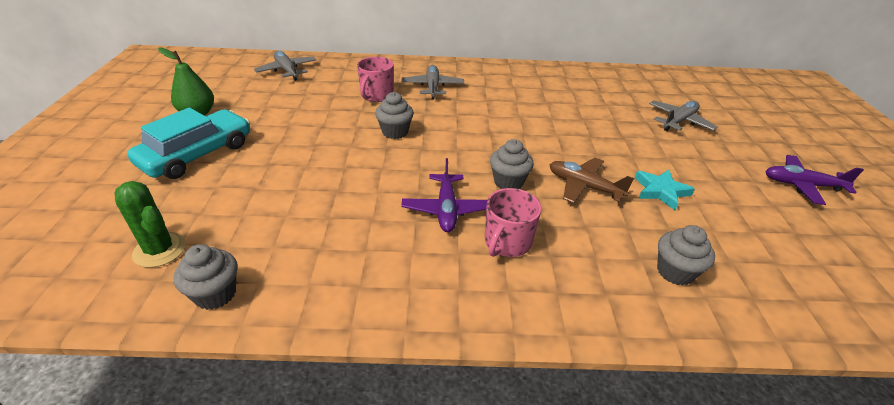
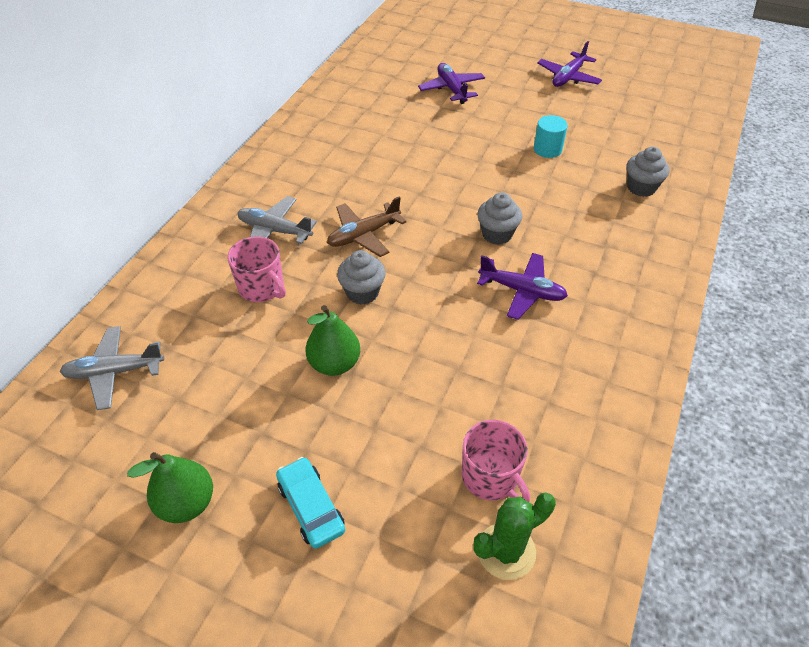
camera: 65 degrees left, 10 degrees up
turquoise car [127,107,250,179] -> turquoise car [276,457,345,549], size x0.58
grey cupcake [174,244,238,310] -> none
pink mug [485,188,542,257] -> pink mug moved to [462,420,530,502]
brown plane [549,158,634,203] -> brown plane moved to [327,196,406,257]
turquoise star [635,170,695,210] -> turquoise cylinder [534,115,568,158]
grey plane [649,100,717,131] -> purple plane [418,63,485,104]
none -> green pear [306,305,360,376]

